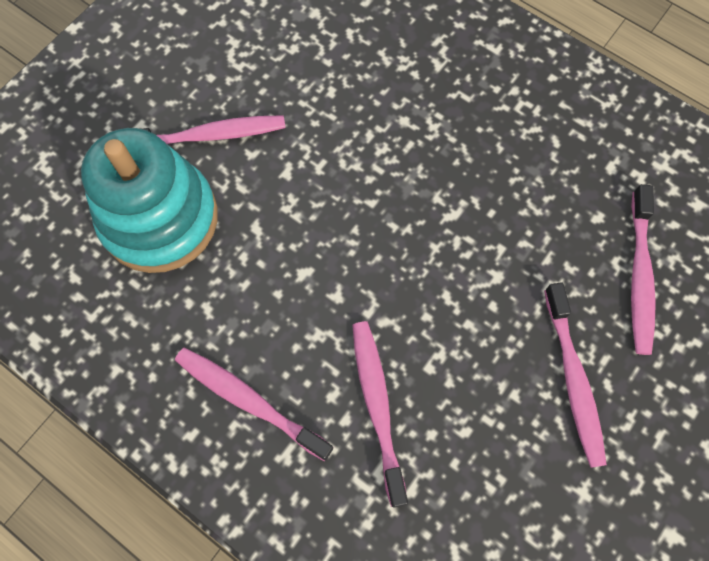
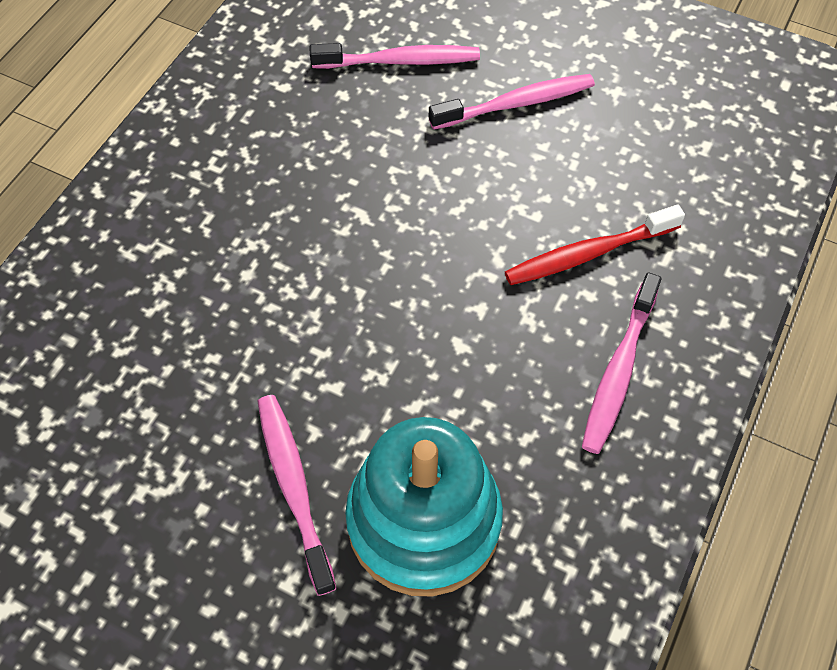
camera: 100 degrees left, 10 degrees down
pink toothbrush [352,321,408,507] -> red toothbrush [505,205,685,285]

